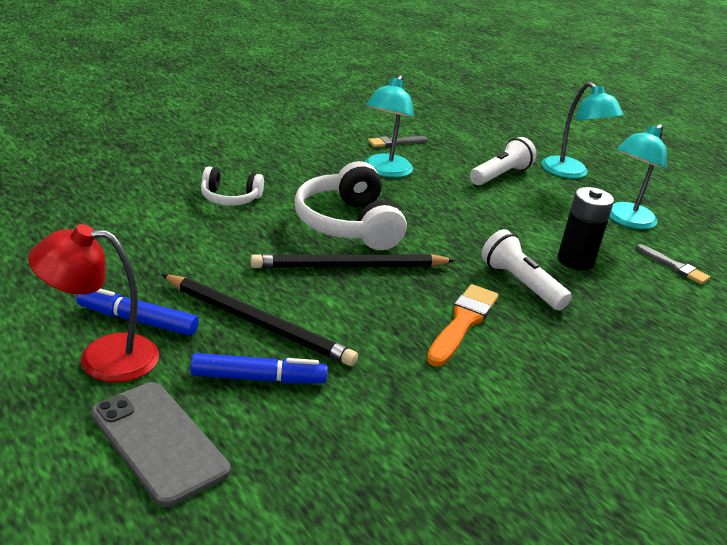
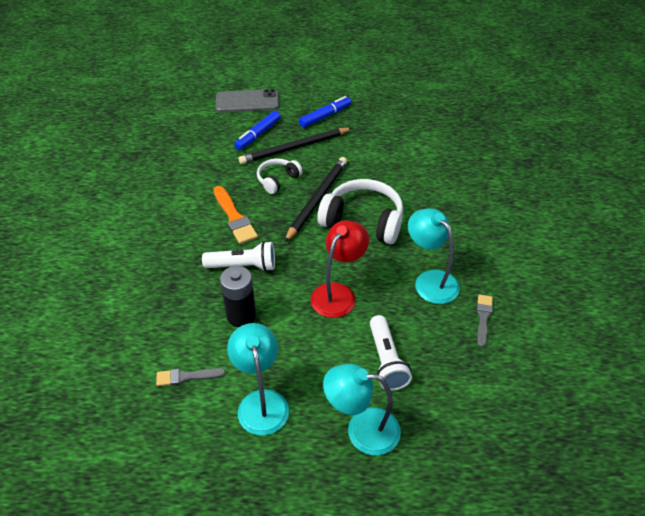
camera: 130 degrees right, 15 degrees up
red lamp [28,224,159,382] -> red lamp moved to [311,220,369,318]
white headphones [201,166,264,206] -> white headphones moved to [257,158,303,194]

